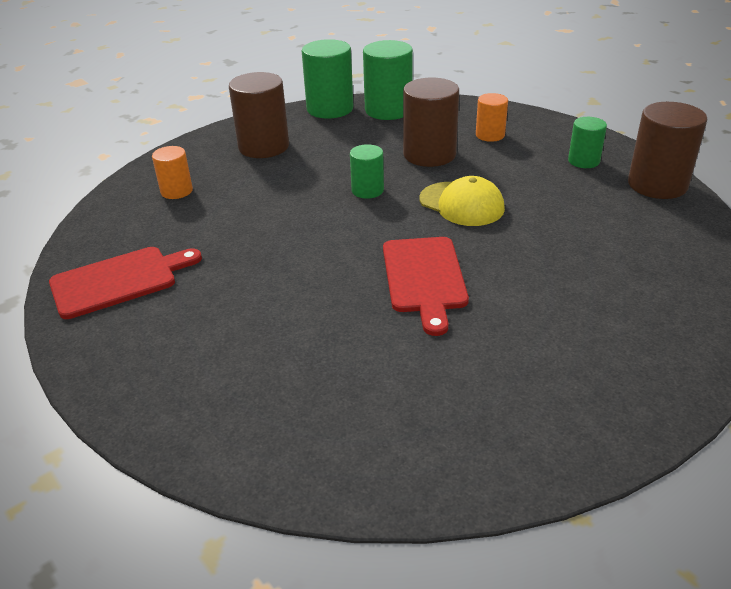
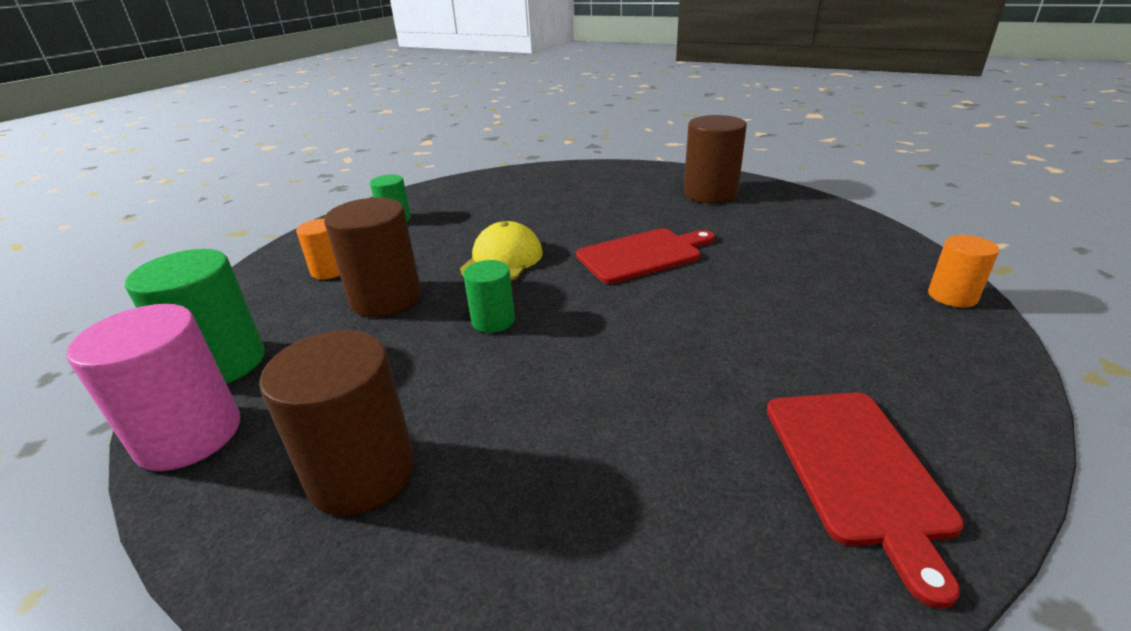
camera: 110 degrees left, 5 degrees down
red cutting board [49,247,202,319] -> red cutting board turned 135 degrees counterclockwise [767,392,964,609]
orange cylinder [152,146,193,199] -> orange cylinder moved to [928,235,999,307]
green cylinder [302,39,354,118] -> pink cylinder [66,304,240,471]
brown cylinder [628,102,707,199] -> brown cylinder moved to [684,115,747,203]

